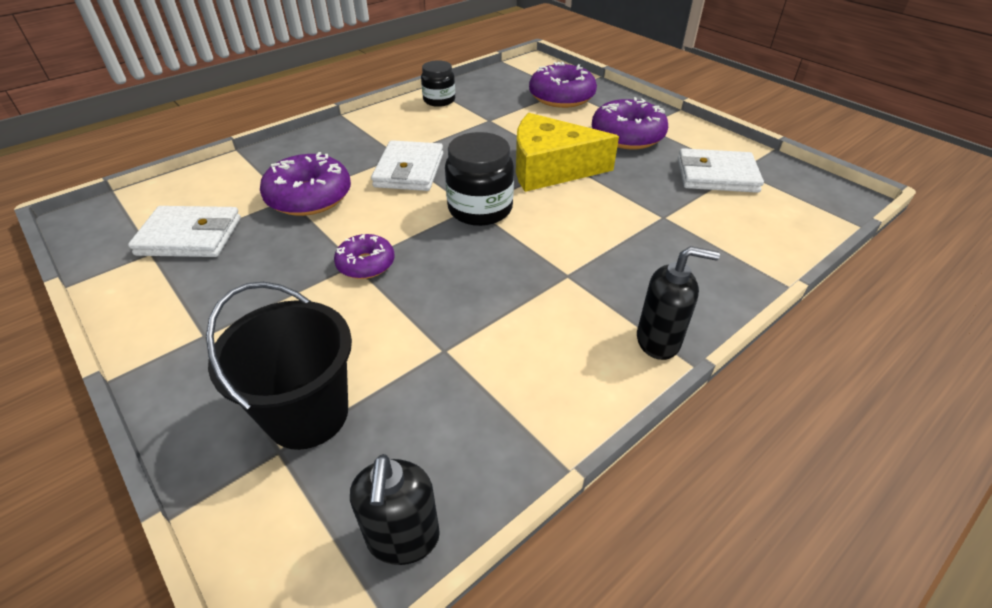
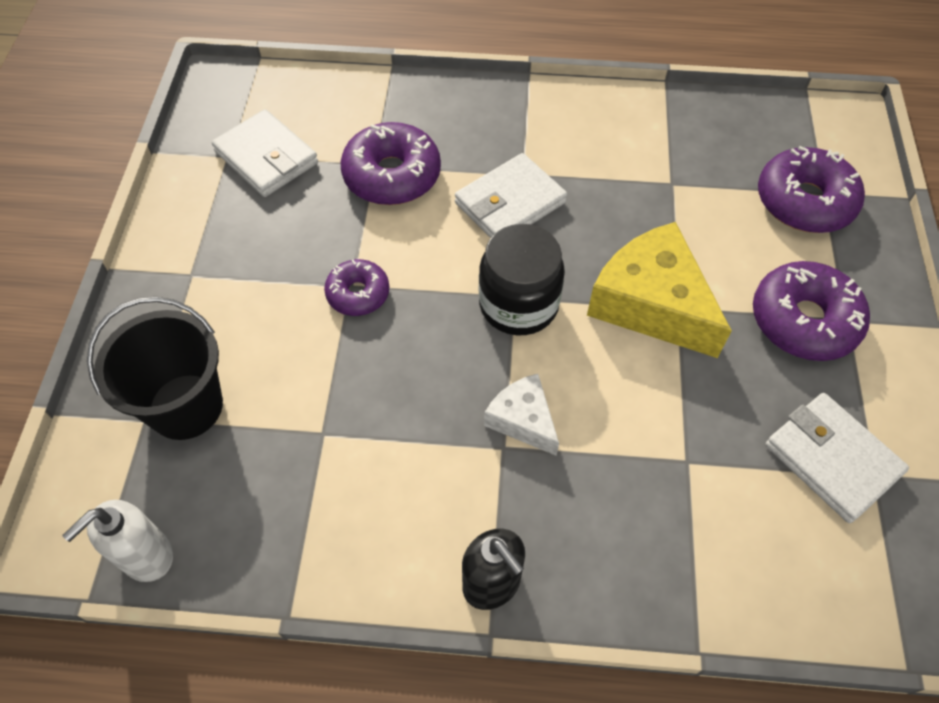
camera: 45 degrees right, 15 degrees up
black soap dispenser [350,454,440,565] -> white soap dispenser [62,500,173,582]
black jar [421,60,455,107] -> none
none -> white cheese [484,374,559,456]

